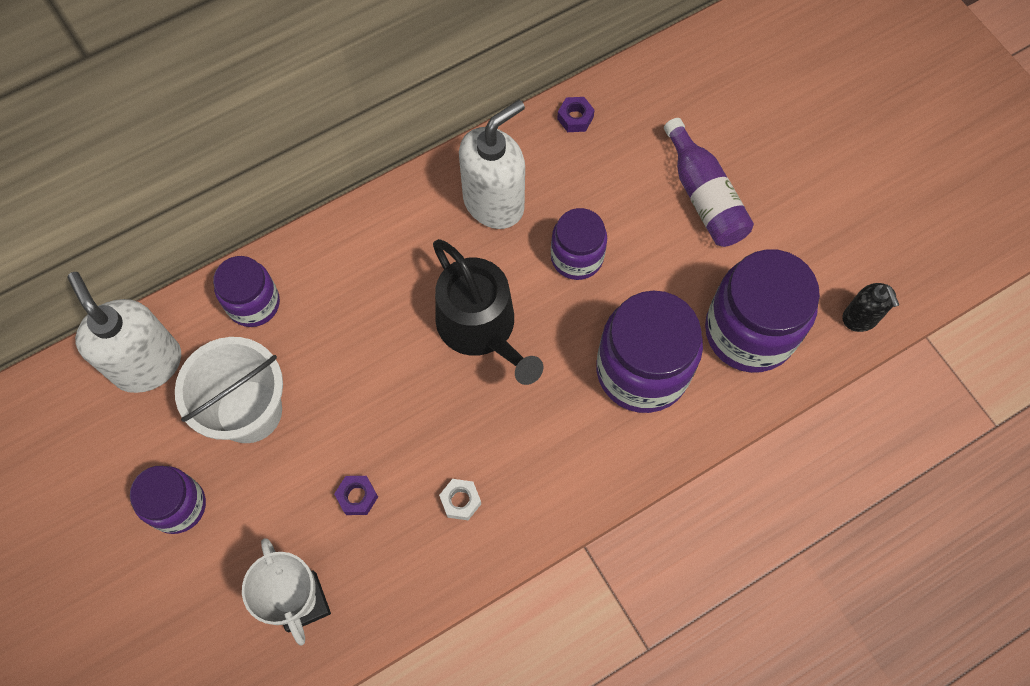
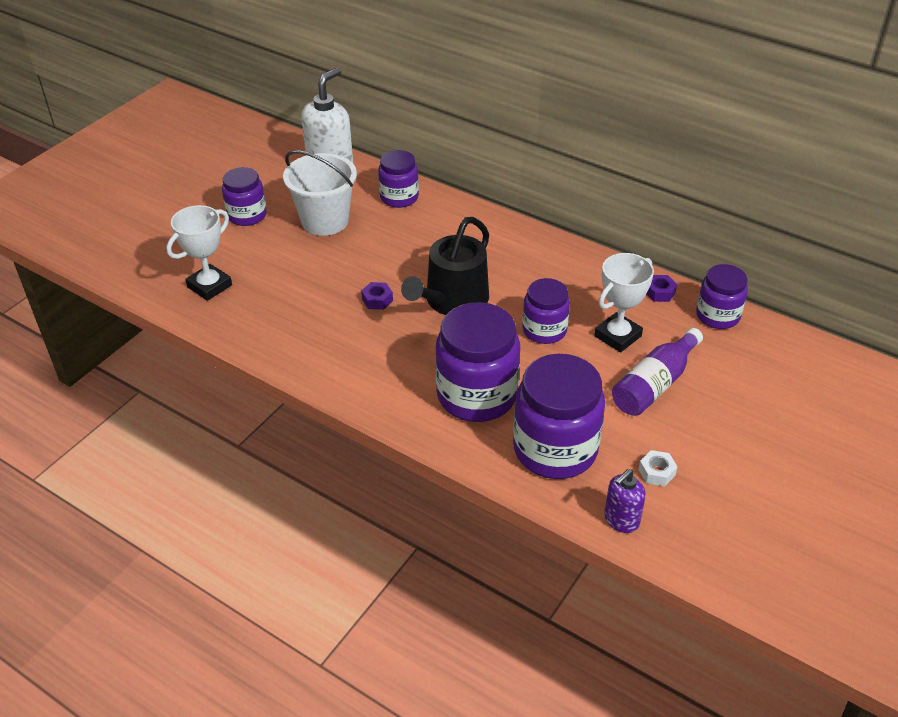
camera: 65 degrees right, 25 degrees down
purple nut [334,476,378,515] -> purple nut moved to [361,282,393,310]
white nut [439,479,481,520] -> white nut moved to [638,450,677,486]
white soap dispenser [459,100,525,229] -> none
black soap dispenser [842,283,899,332] -> purple soap dispenser [604,469,646,533]
none -> white trophy [594,253,654,352]
none -> purple jar [696,264,748,329]

